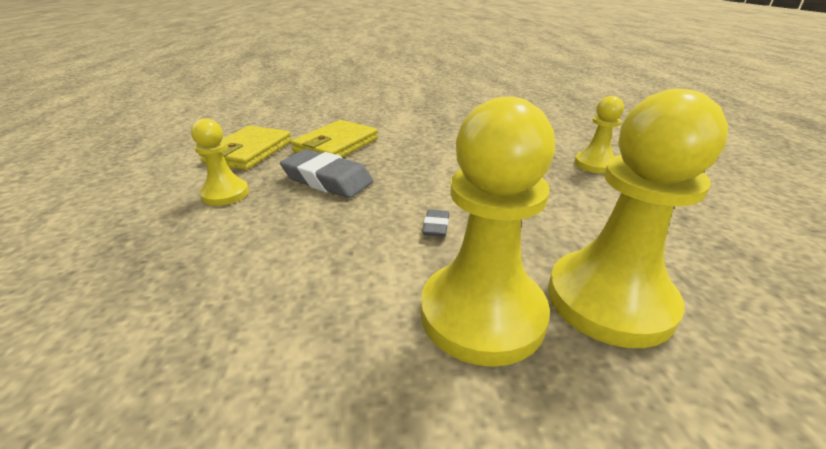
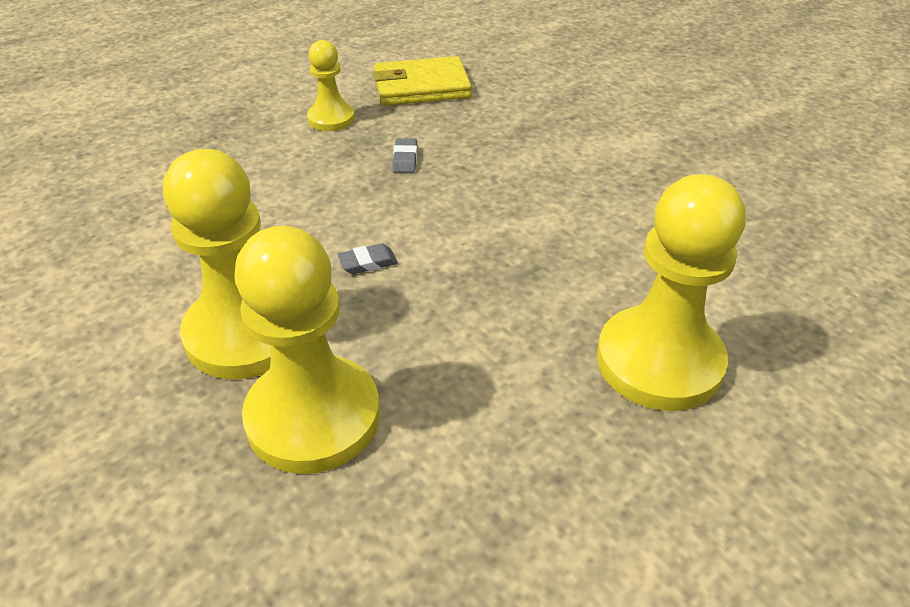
camera: 60 degrees right, 10 degrees up
grey eraser [280,149,373,198] -> grey eraser [393,139,417,172], size x0.45
yellow wallet [291,120,378,157] -> none
yellow pawn [574,96,624,173] -> yellow pawn [597,174,746,411], size x1.85

